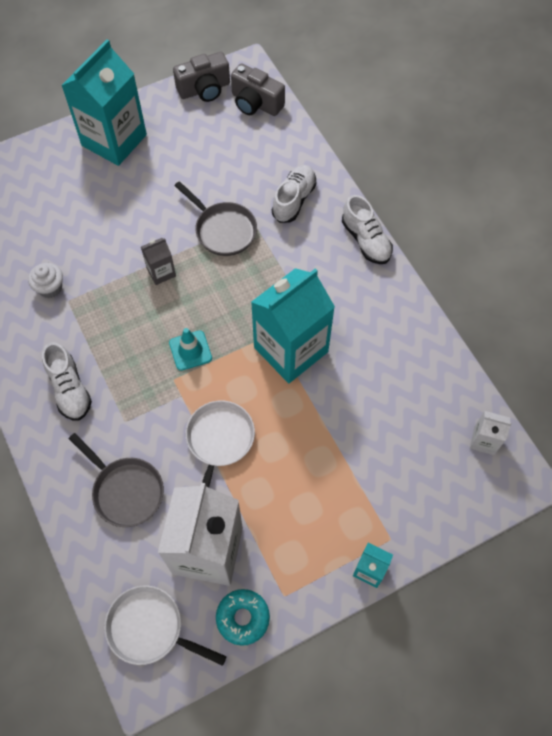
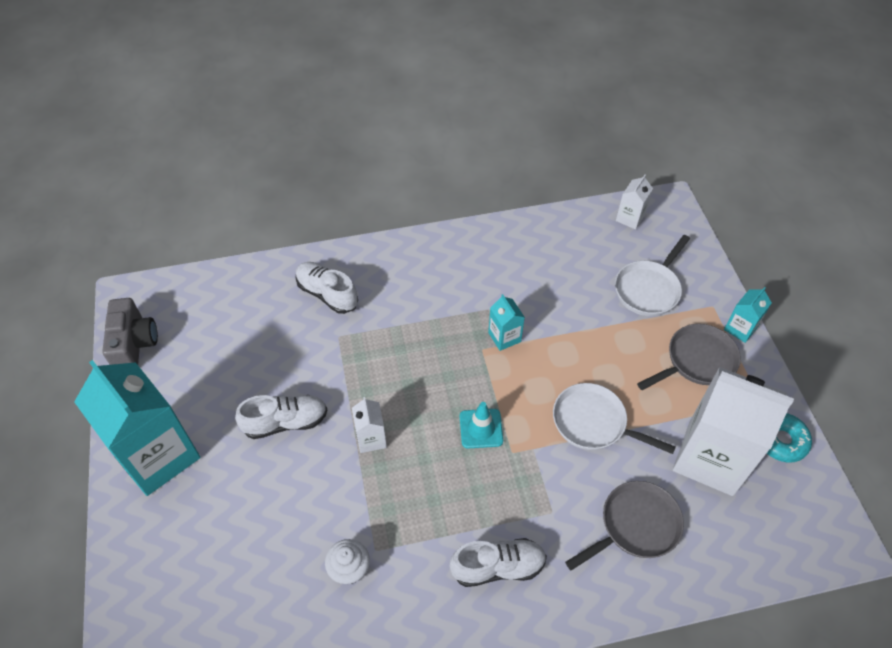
camera: 75 degrees left, 10 degrees down
white pan [104,585,227,666] -> white pan moved to [615,235,690,316]
grey carton [141,238,176,285] -> white carton [352,397,387,453]
grey pan [174,181,257,256] -> grey pan moved to [637,324,741,390]
grey camera [231,63,285,116] -> none
turquoise carton [251,268,335,383] -> turquoise carton [488,294,525,351], size x0.44
white shoe [342,195,393,264] -> white shoe moved to [235,395,327,439]

